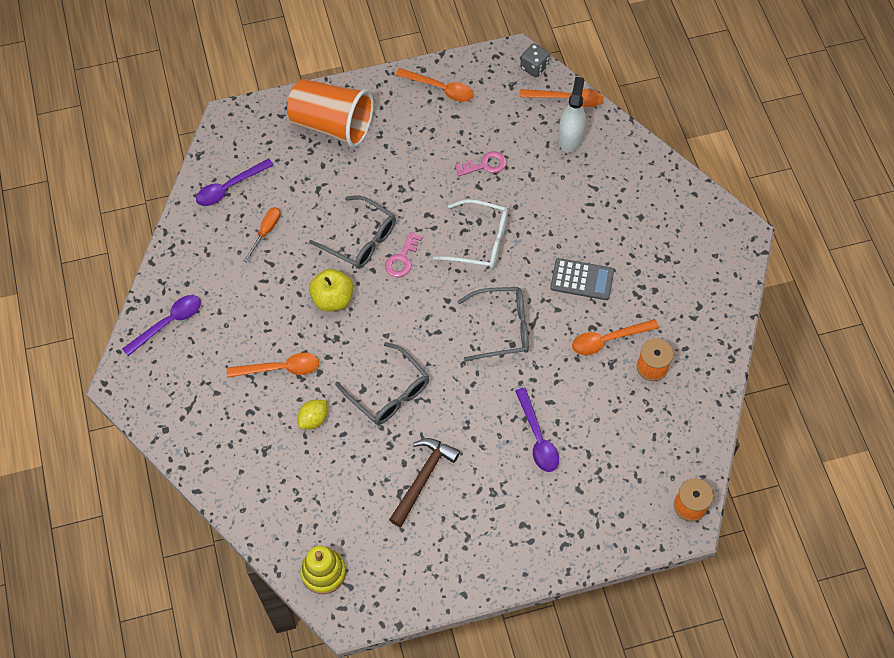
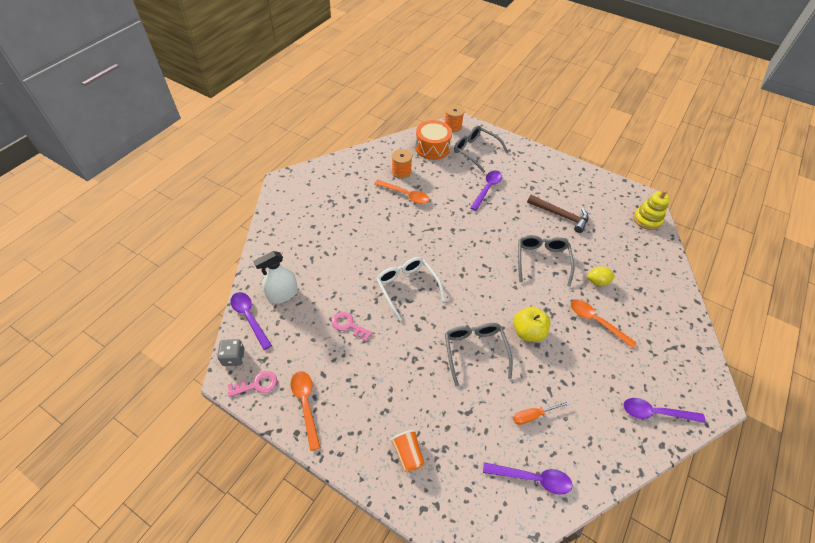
camera: 135 degrees left, 10 degrees down
orange cup [287,79,374,148] -> orange cup [391,430,425,472], size x0.46
pink key [385,232,423,277] -> pink key moved to [228,371,277,397]
brown hammer [389,438,460,527] -> brown hammer turned 135 degrees counterclockwise [527,195,589,233]
grey glasses [457,287,529,361] -> grey glasses moved to [454,126,509,173]
orange spoon [519,89,603,107] -> purple spoon [230,292,272,350]
grey calculator [550,258,614,300] -> none
none -> orange drum [415,120,452,160]

